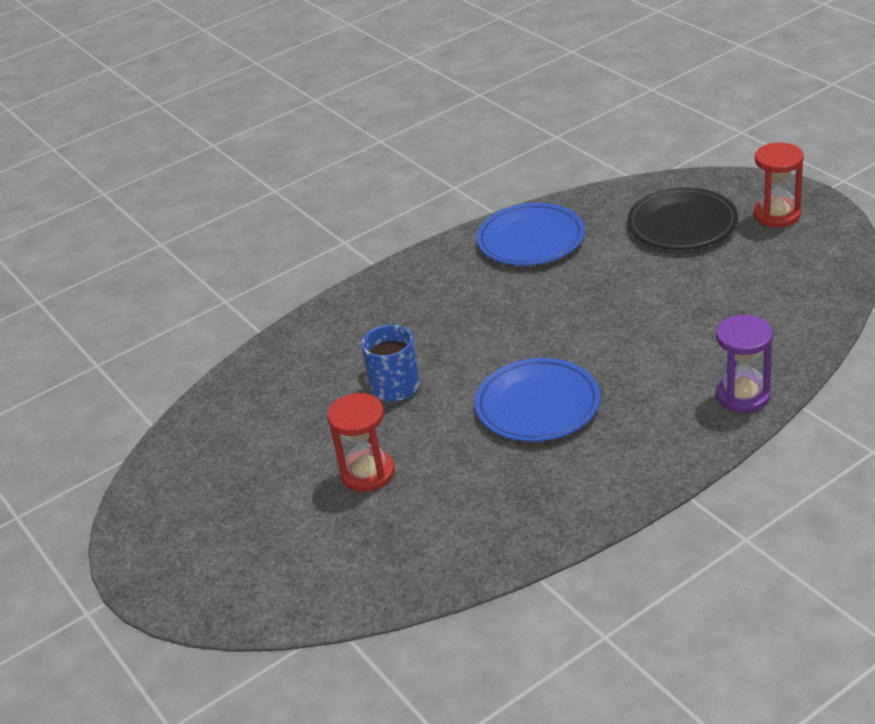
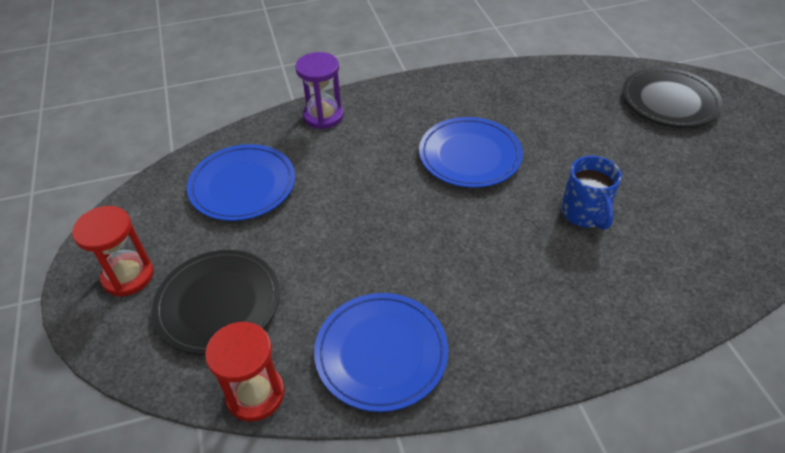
camera: 165 degrees left, 10 degrees up
red hourglass [327,393,395,492] -> red hourglass moved to [205,322,285,421]
none -> blue plate [187,144,295,221]
none -> black plate [622,67,723,128]

